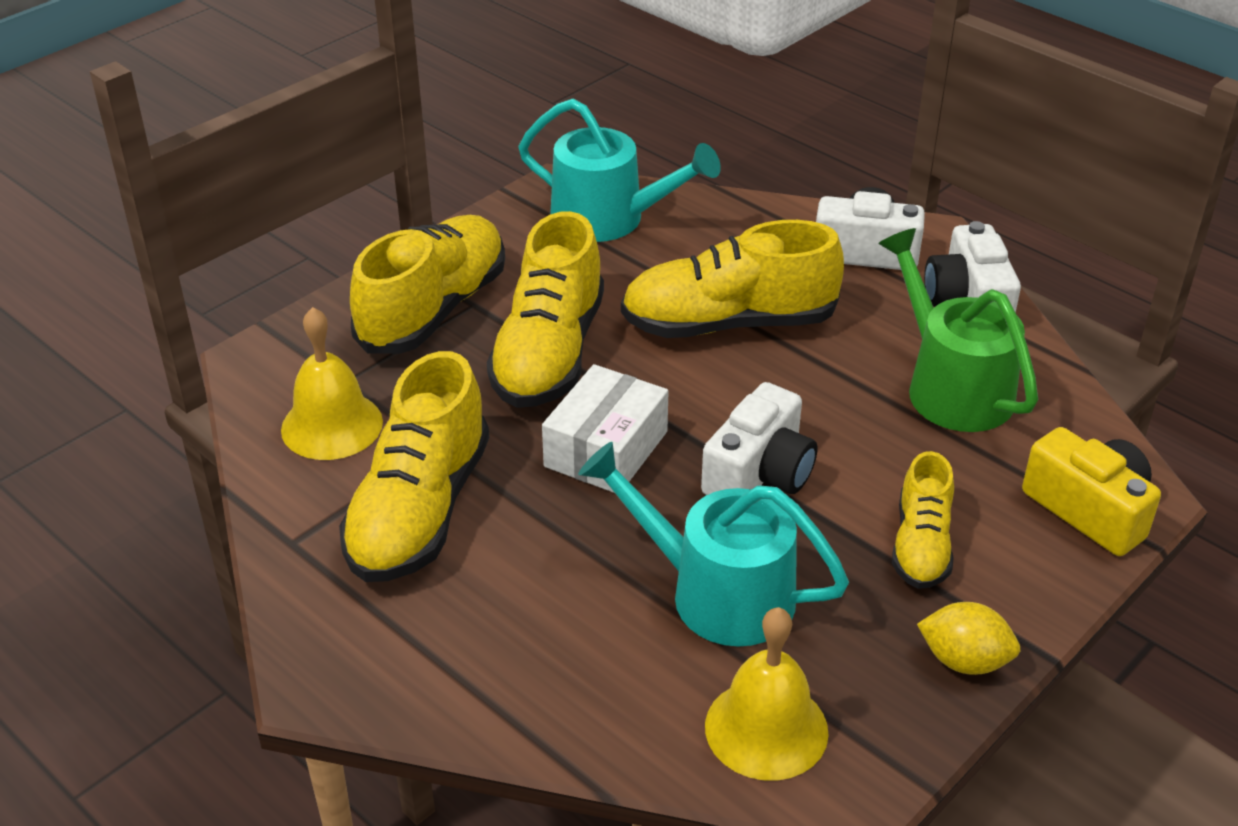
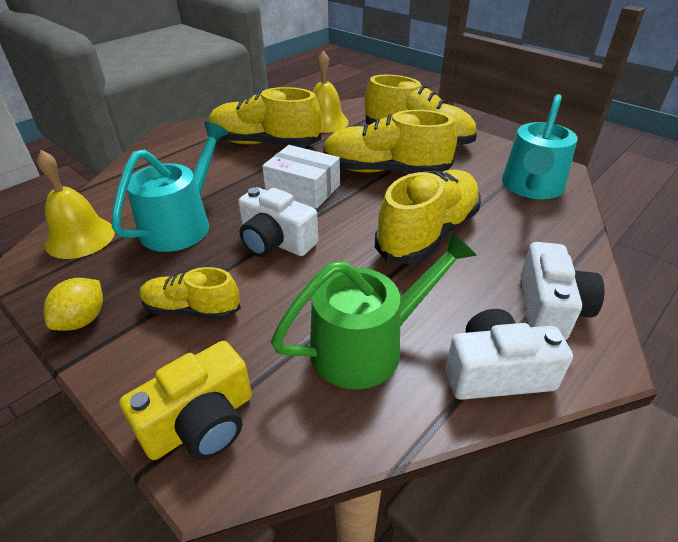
camera: 90 degrees right, 0 degrees up
yellow shoe [621,220,844,338] -> yellow shoe turned 45 degrees clockwise [375,169,481,264]

